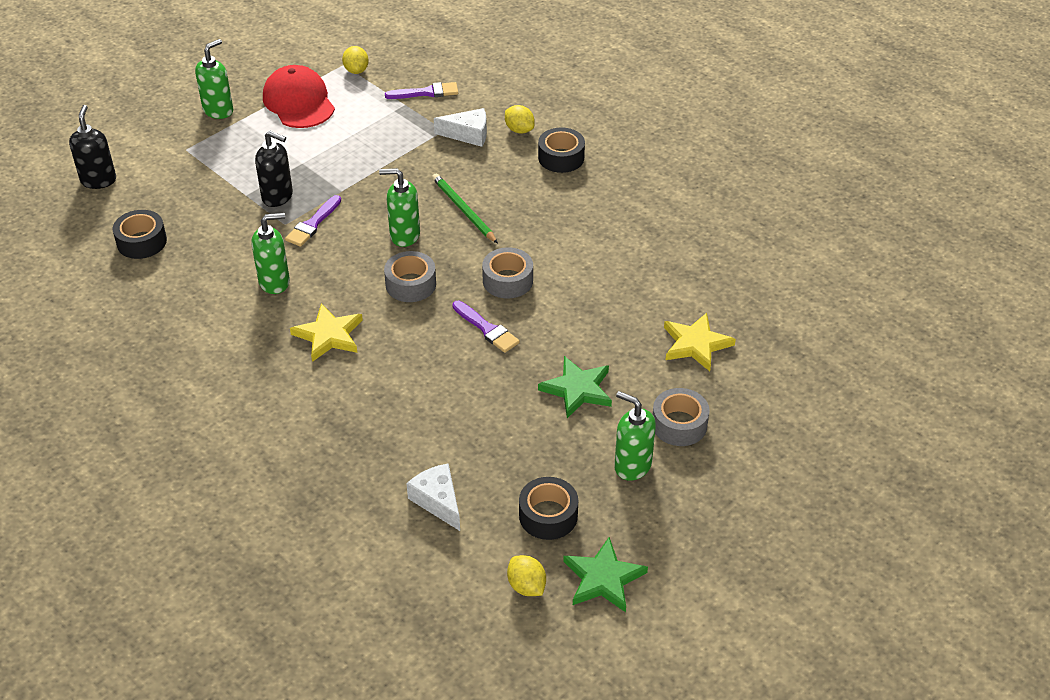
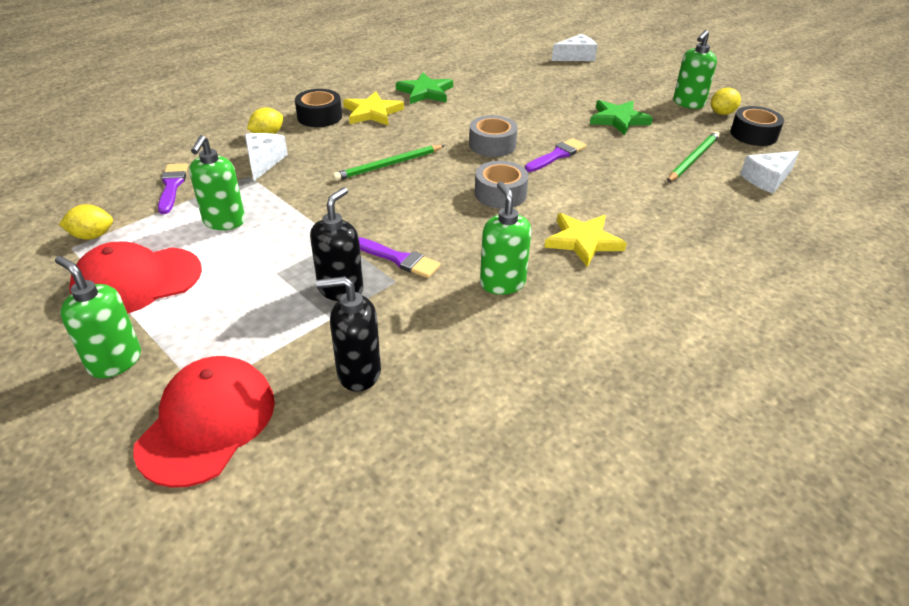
camera: 90 degrees left, 5 degrees down
black soap dispenser [69,105,116,189] -> black soap dispenser moved to [316,276,381,392]
black tape [113,210,167,259] -> none
green soap dispenser [379,168,420,247] -> green soap dispenser moved to [189,135,245,230]
yellow lemon [507,555,546,596] -> yellow lemon moved to [711,88,741,115]
green star [563,537,648,612] -> green star moved to [396,72,453,104]
grey tape [652,388,710,446] -> none
yellow star [664,313,736,371] -> yellow star moved to [343,91,404,125]
none -> red cap [133,356,275,488]
none -> white cheese [552,34,598,61]
none -> green pencil [667,131,720,182]

